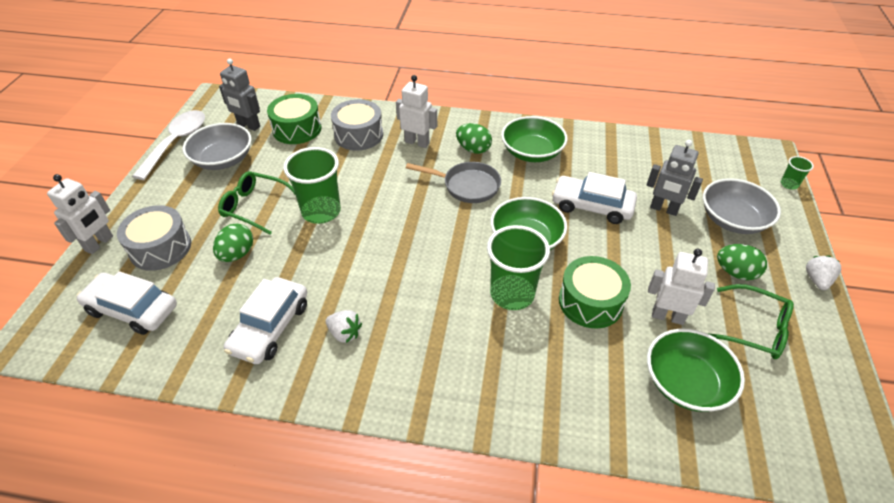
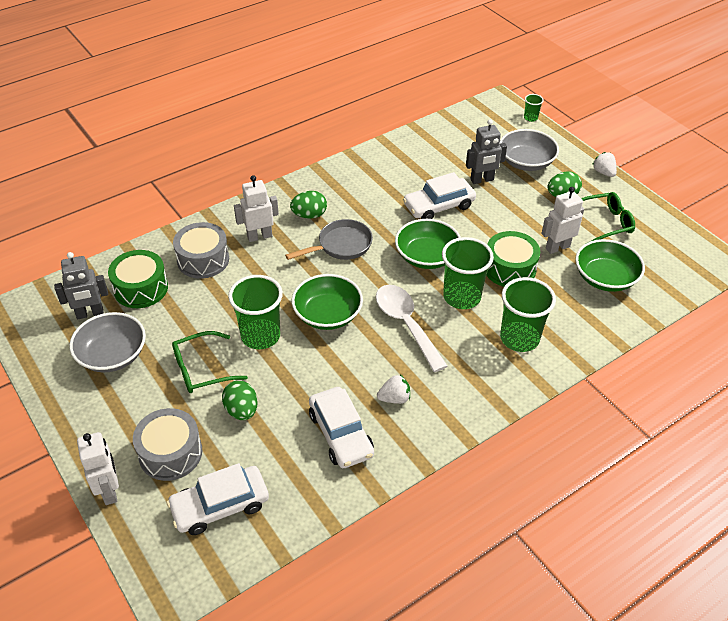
camera: 45 degrees left, 0 degrees up
white spoon [132,110,205,180] -> white spoon moved to [376,285,448,372]
green bowl [501,116,568,162] -> green bowl moved to [292,274,363,330]
none -> green cup [500,277,556,352]

